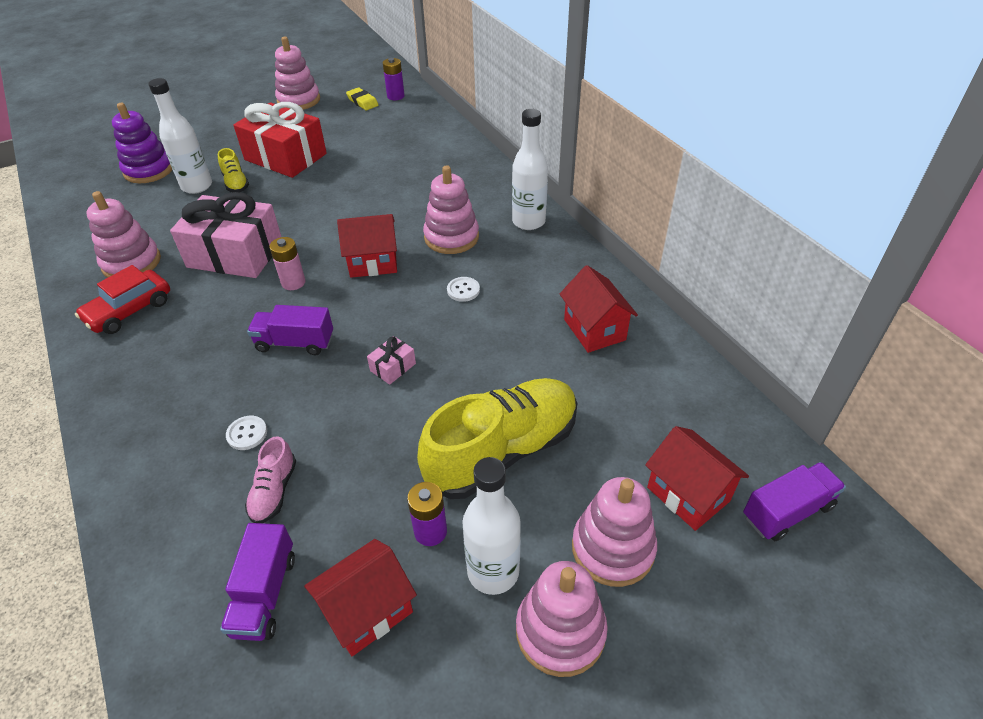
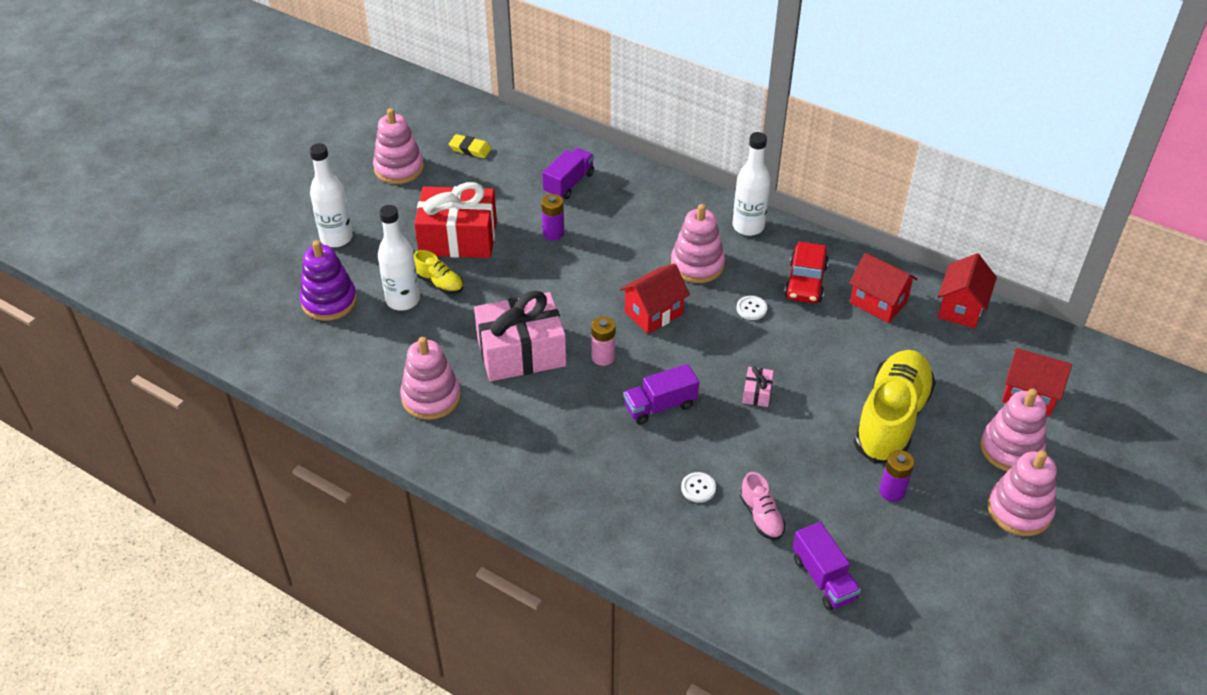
camera: 30 degrees left, 0 degrees up
red car [75,265,170,334] -> red car moved to [784,242,829,304]
red house [304,539,417,656] -> red house moved to [938,253,997,328]
purple battery [383,58,405,100] -> purple battery moved to [541,194,564,241]
white bottle [462,457,521,595] -> white bottle moved to [309,143,353,247]
purple truck [743,462,846,541] -> purple truck moved to [542,148,594,199]

